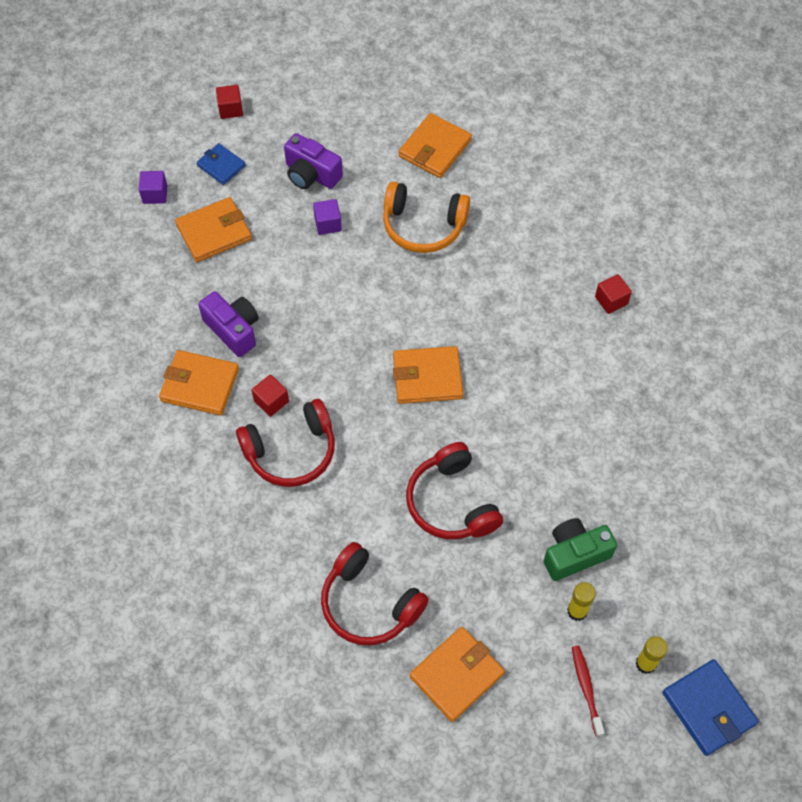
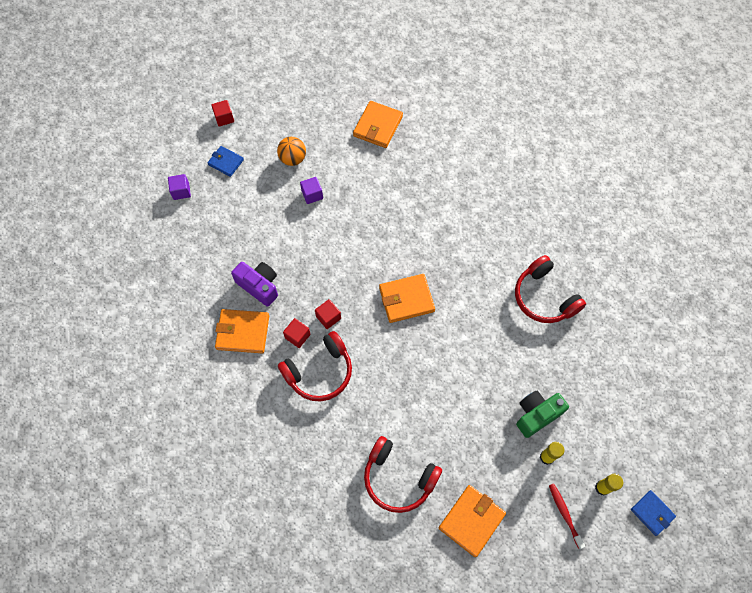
camera: 10 degrees left, 5 degrees up
orange wallet [175,197,252,262] -> none
purple camera [284,133,343,189] -> orange ball [277,137,306,166]
orange headphones [383,182,470,253] -> none
red headphones [406,442,503,539] -> red headphones moved to [515,255,586,323]
red cube [595,274,632,314] -> red cube moved to [315,299,341,329]
blue wallet [662,659,759,756] -> blue wallet [631,490,676,536], size x0.63

